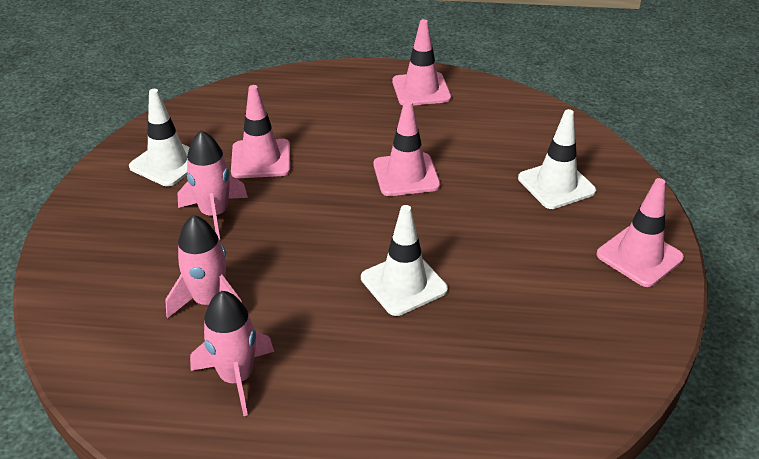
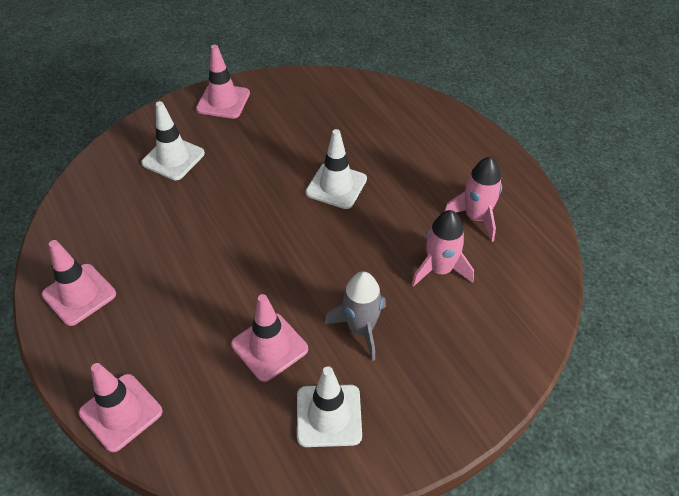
camera: 125 degrees left, 10 degrees up
pink rocket [177,130,248,240] -> grey rocket [324,271,386,361]
pink traffic cone [374,100,440,196] -> pink traffic cone moved to [79,363,162,452]

